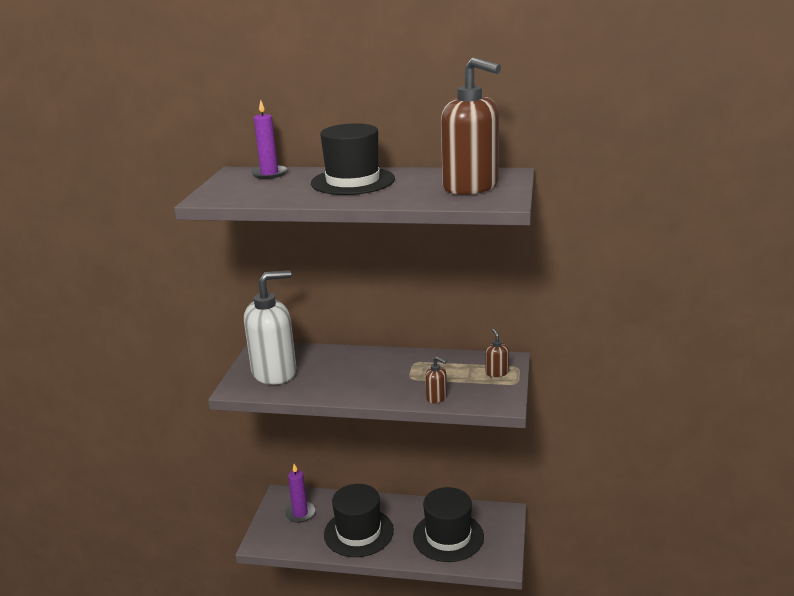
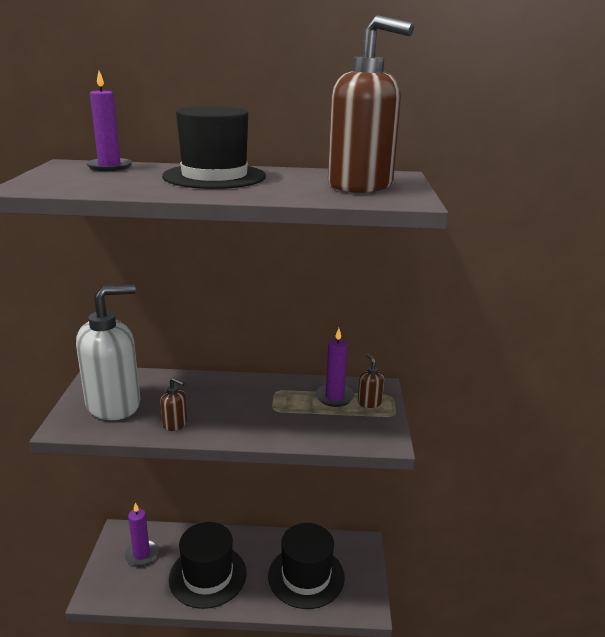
camera: 10 degrees left, 0 degrees up
brown soap dispenser [425,357,447,403] -> brown soap dispenser moved to [160,377,187,431]
none -> purple candle [316,328,354,407]

